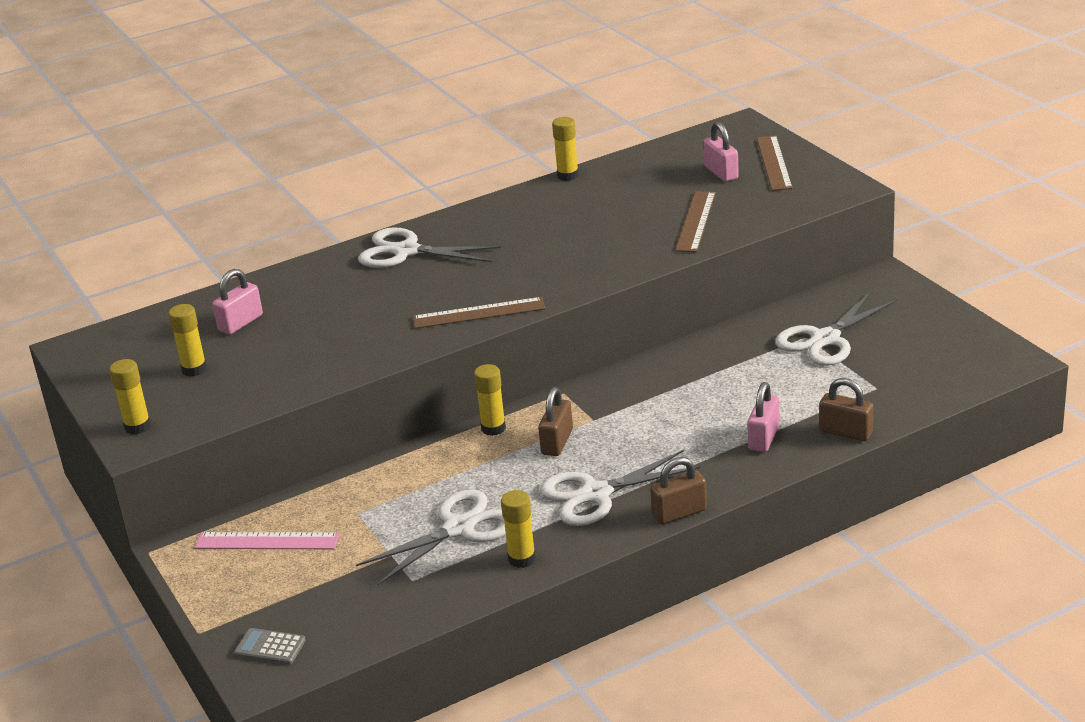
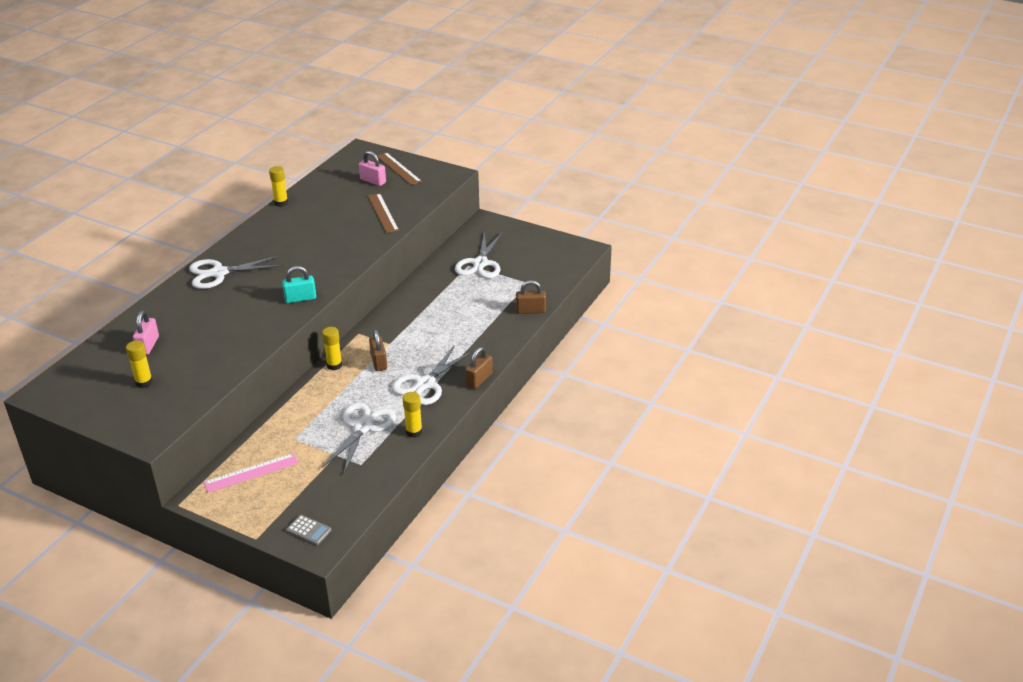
camera: 35 degrees left, 5 degrees up
yellow glue stick [109,359,151,434] -> none
grey calculator [234,628,306,665] -> grey calculator turned 135 degrees counterclockwise [286,515,331,545]
brown ruler [413,297,545,329] -> turquoise padlock [282,266,316,303]
pink padlock [747,382,780,452] -> none

